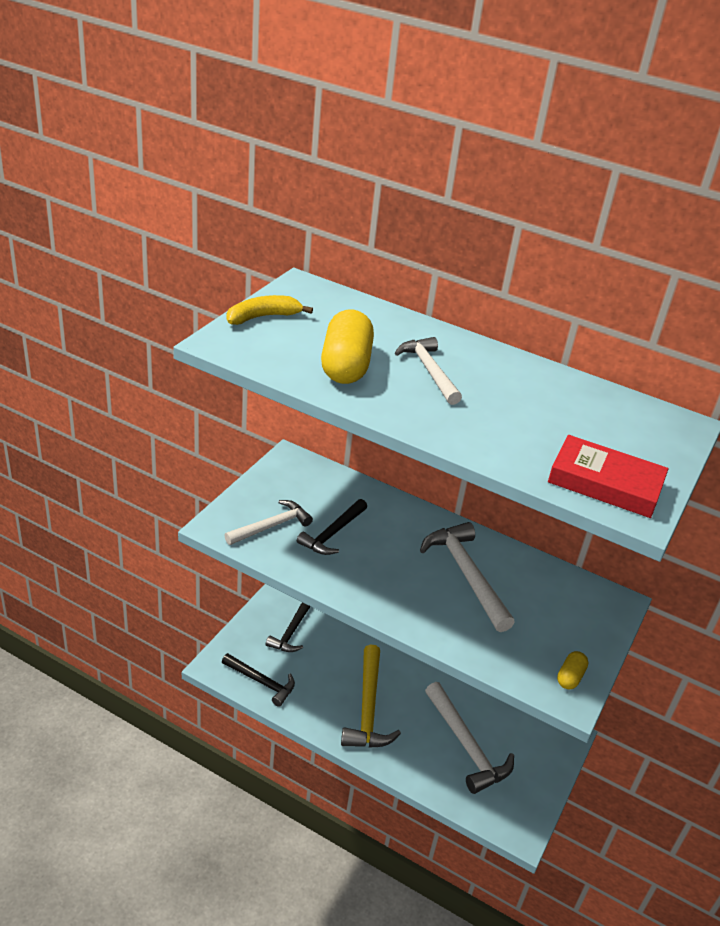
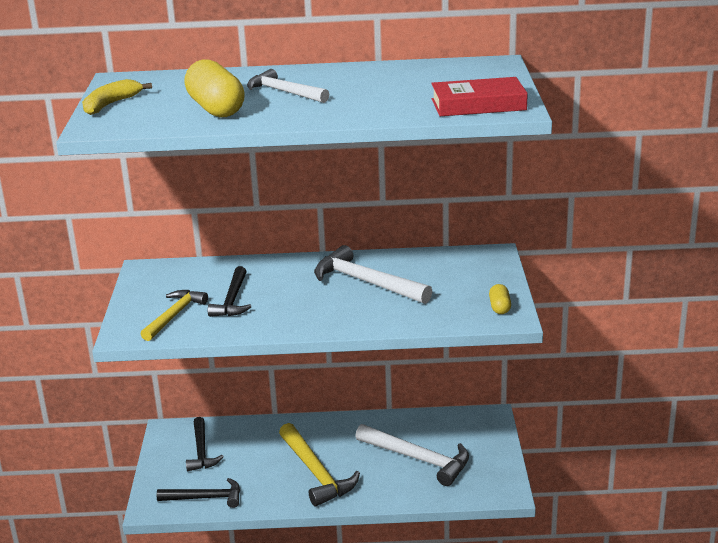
camera: 25 degrees left, 10 degrees down
white hammer [224,500,313,545] -> yellow hammer [141,290,208,341]

